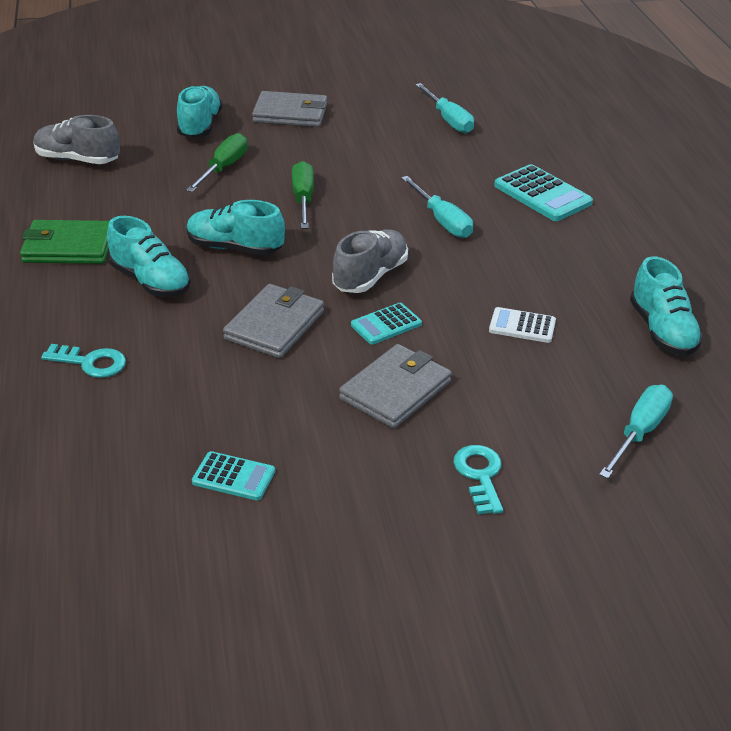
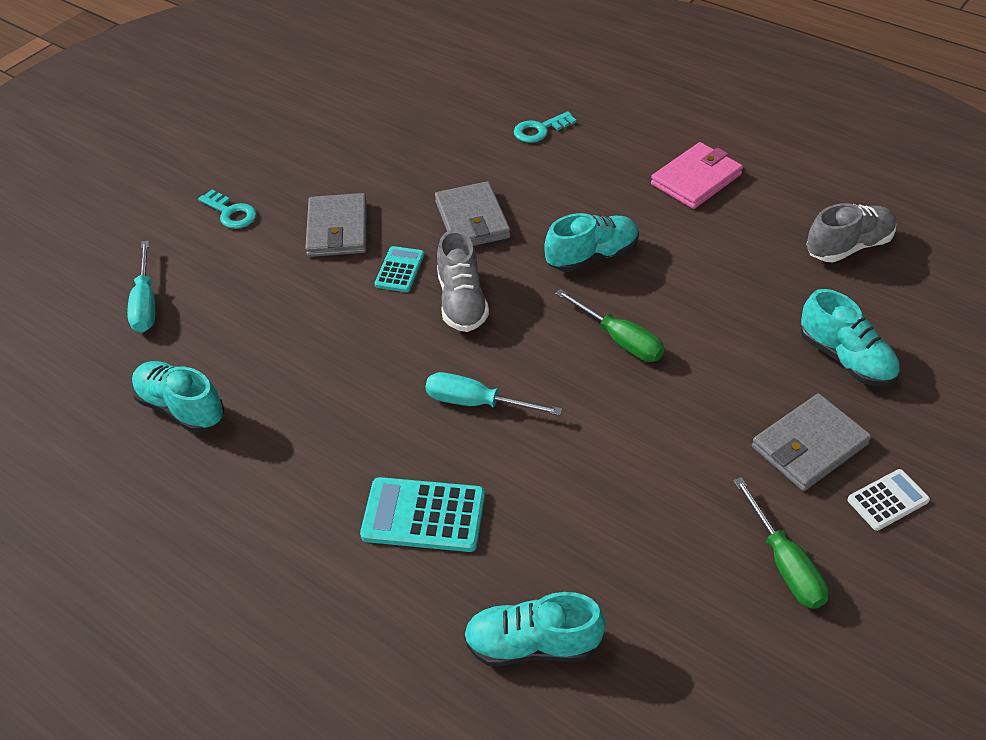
camera: 140 degrees right, 10 degrees up
green wallet [20,220,110,264] -> pink wallet [651,142,743,209]
turquoise shoe [107,216,191,297] -> turquoise shoe moved to [464,592,605,666]
green screwdriver [186,133,248,192] -> green screwdriver moved to [733,477,829,609]
turquoise calculator [192,451,275,501] -> none
turquoise screwdriver [415,83,474,133] -> none
white calculator [489,307,556,343] -> white calculator moved to [847,469,930,531]

